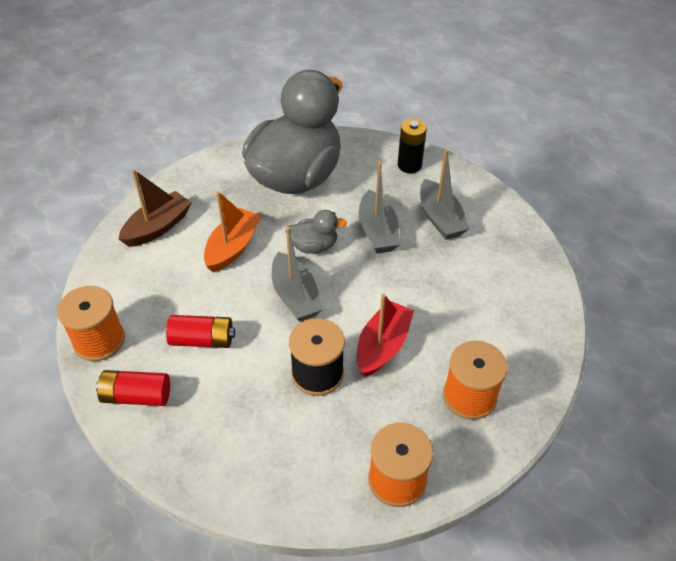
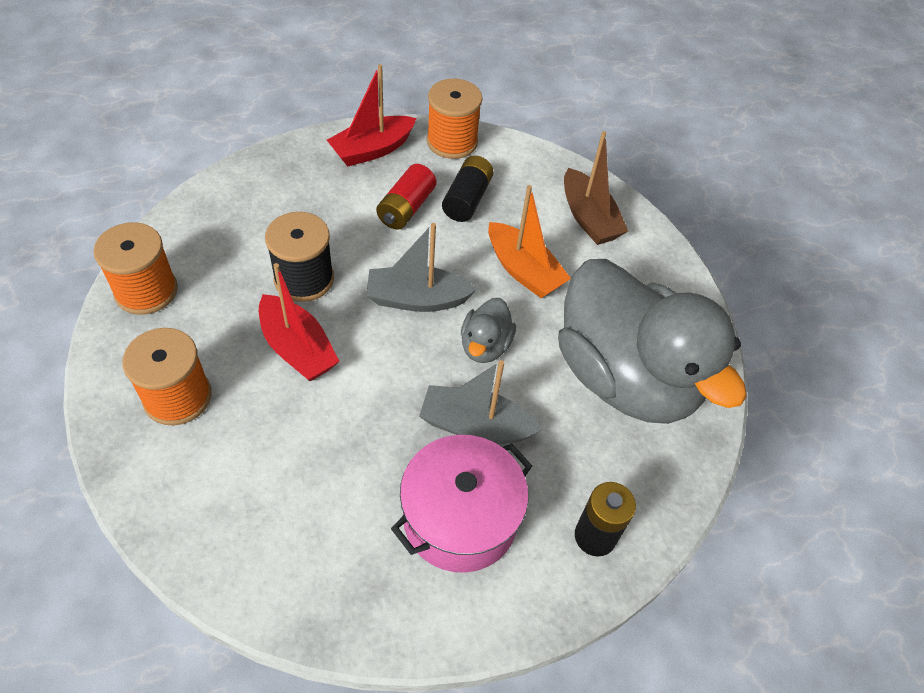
camera: 110 degrees right, 5 degrees up
red battery [96,370,170,406] -> red boat [327,64,416,167]
grey boat [420,149,470,240] -> pink pot [391,435,532,573]
none -> black battery [442,156,494,222]

